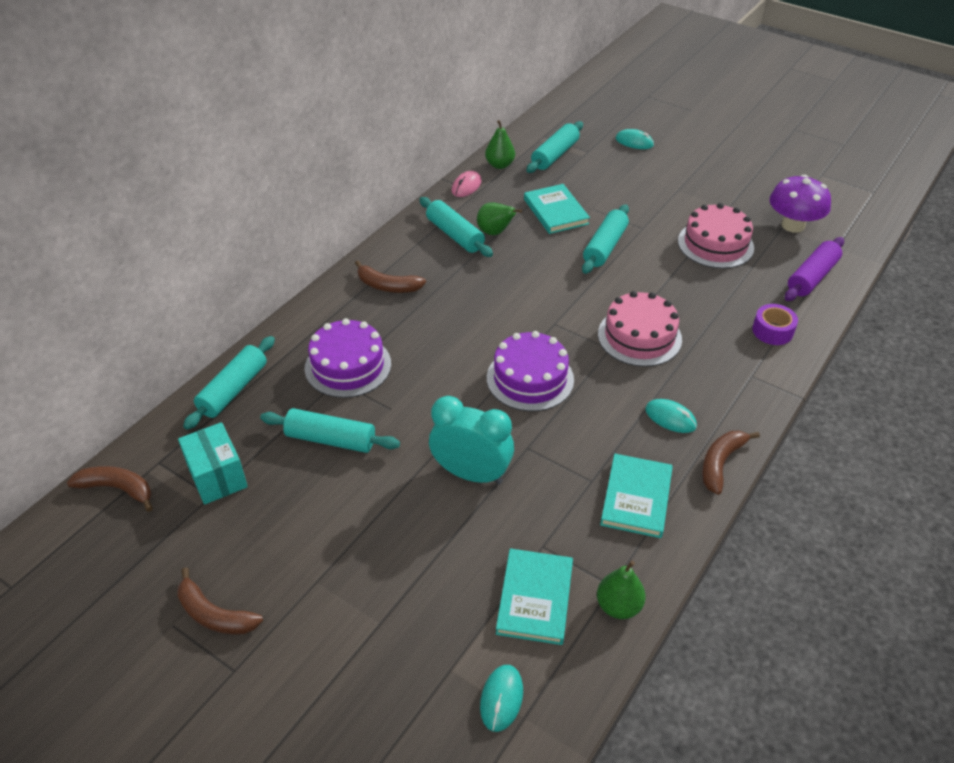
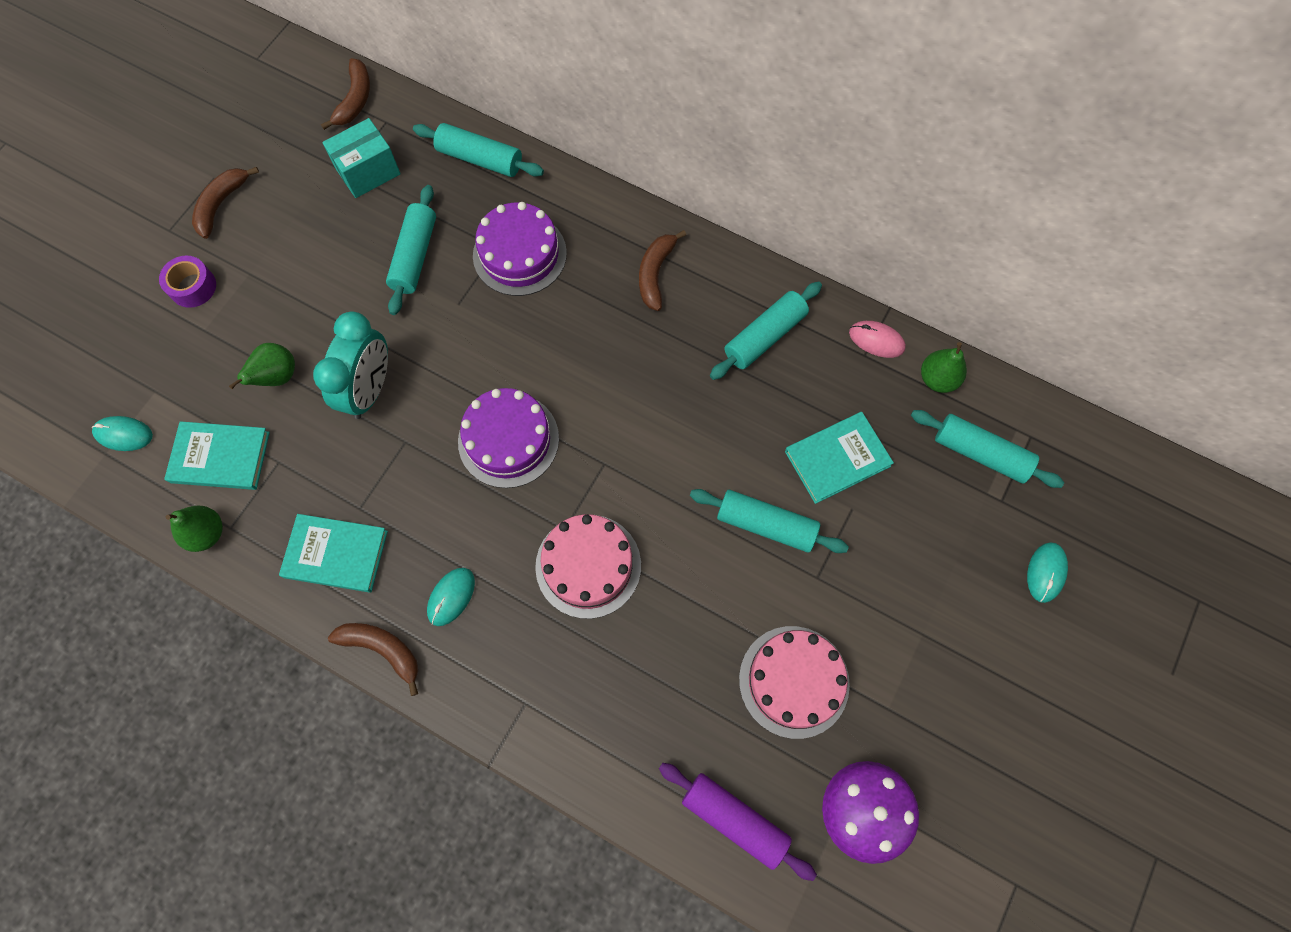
camera: 85 degrees right, 25 degrees up
green pear [477,202,522,235] -> green pear moved to [229,343,295,389]
purple tape [752,304,798,345] -> purple tape moved to [159,256,216,308]

